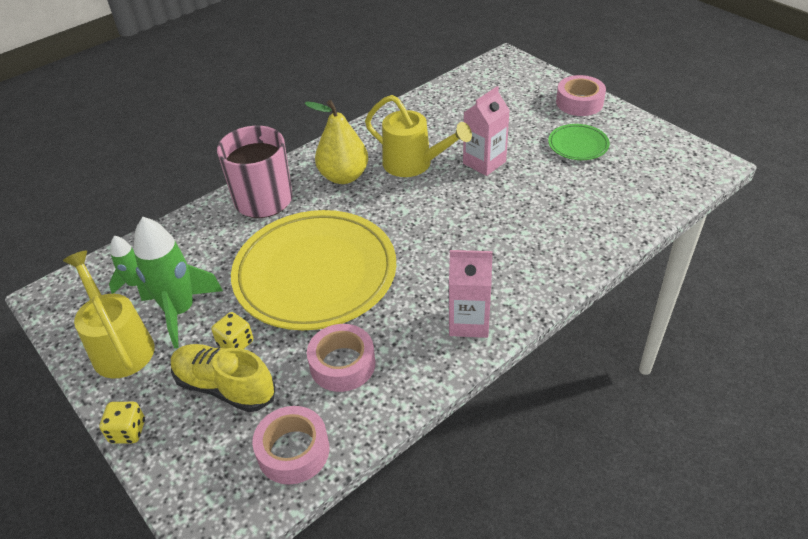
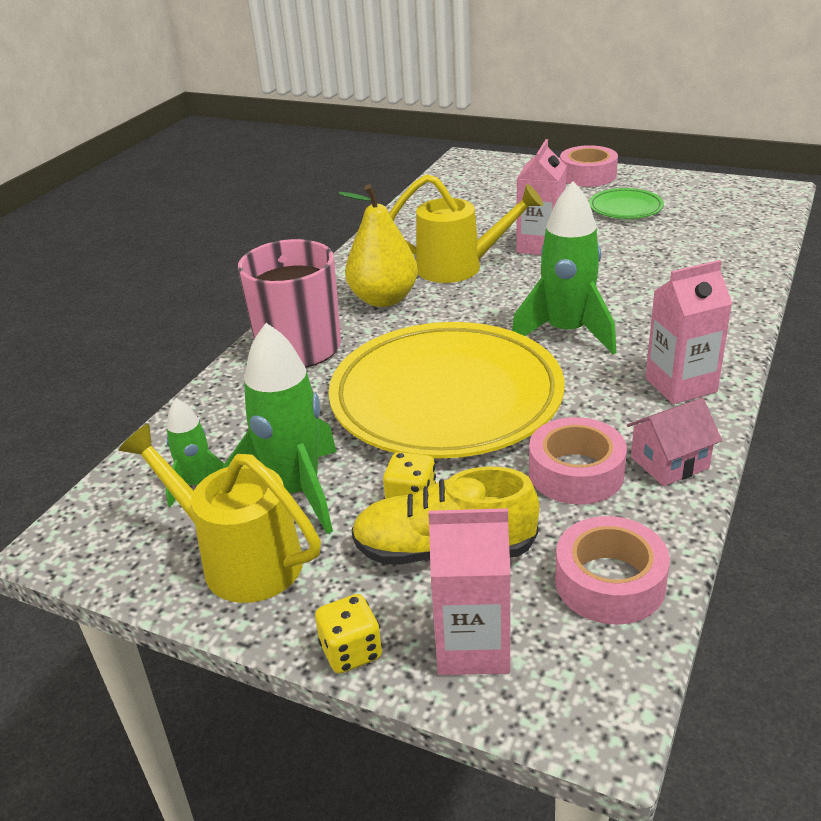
camera: 25 degrees left, 10 degrees down
none -> pink carton [428,508,511,675]
none -> green rocket [512,181,616,354]
none -> pink house [627,398,722,486]

